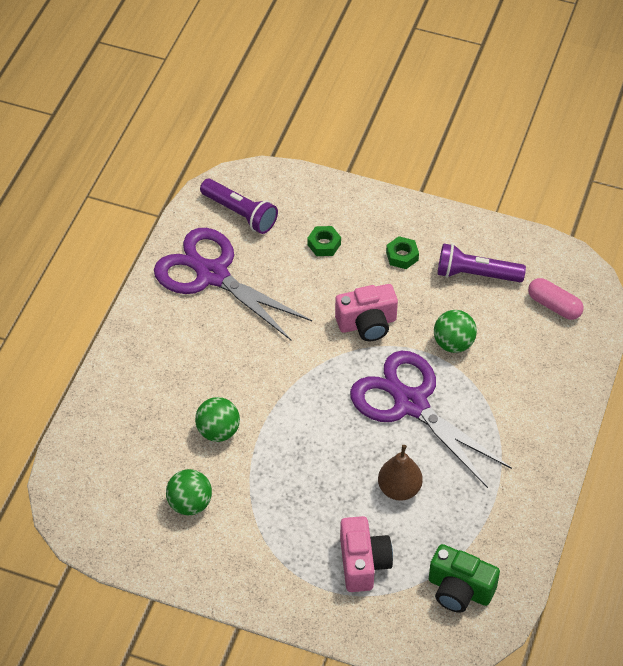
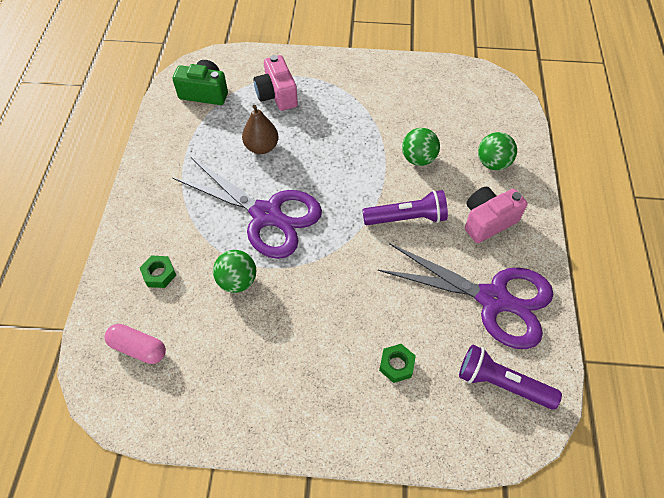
camera: 165 degrees right, 5 degrees up
green ball [166,469,212,515] -> green ball moved to [478,132,517,170]
pink camera [335,284,398,341] -> pink camera moved to [465,187,528,243]
green nut [386,236,419,269] -> green nut moved to [140,255,176,288]
purple flashlight [438,243,526,282] -> purple flashlight moved to [362,190,448,225]

